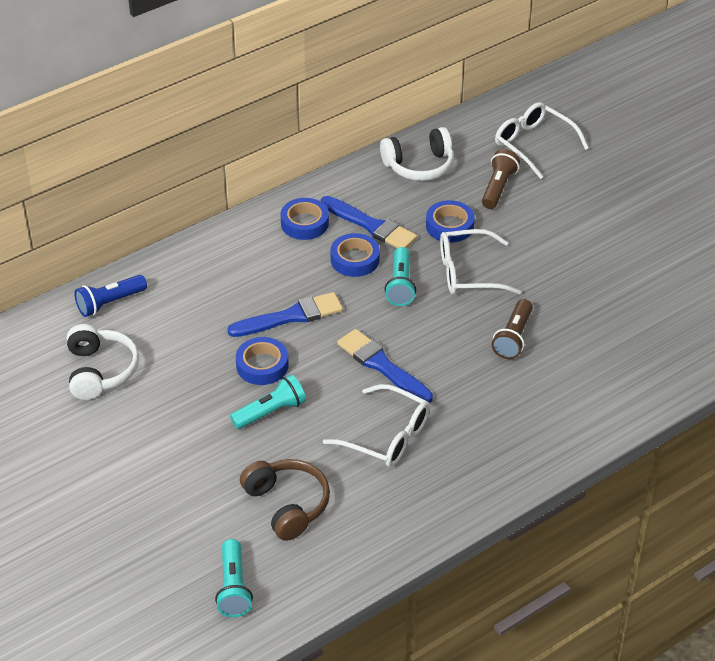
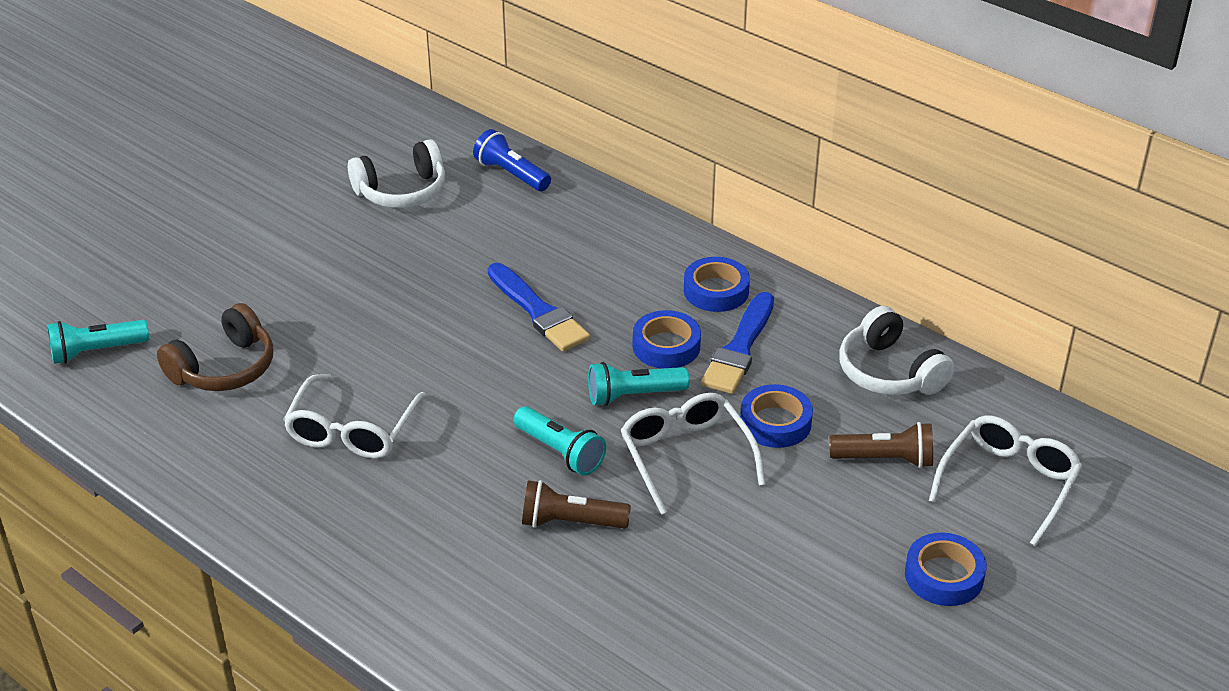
camera: 75 degrees right, 5 degrees down
turquoise flashlight [230,374,306,429] -> turquoise flashlight moved to [513,406,606,476]
blue tape [236,337,289,385] -> blue tape moved to [905,533,987,606]
blue brush [337,329,433,403] -> none

